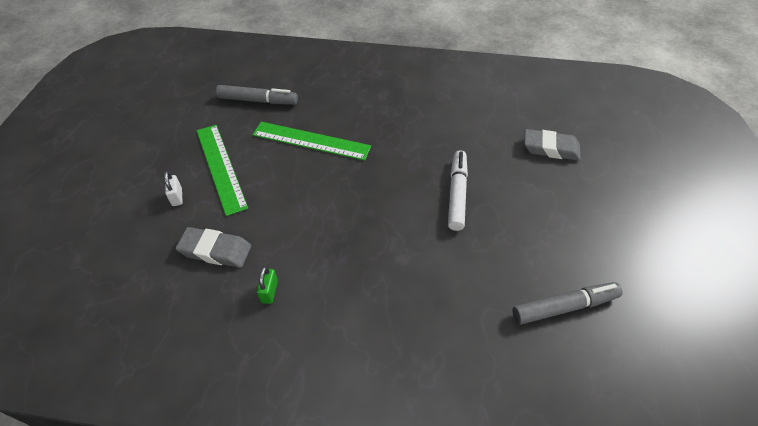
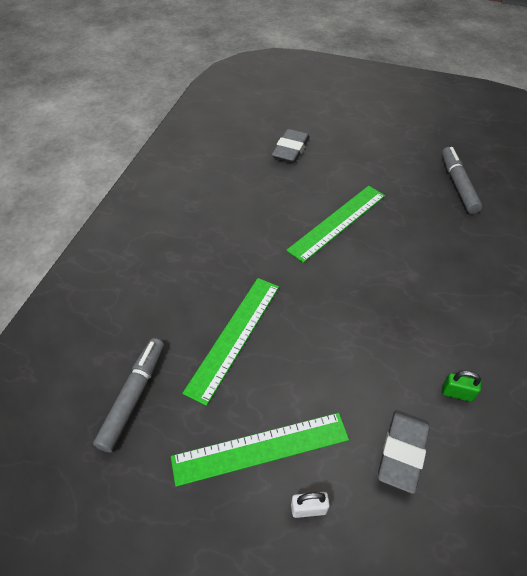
camera: 80 degrees left, 0 degrees up
white marker [448,150,468,231] -> green ruler [286,186,385,263]

